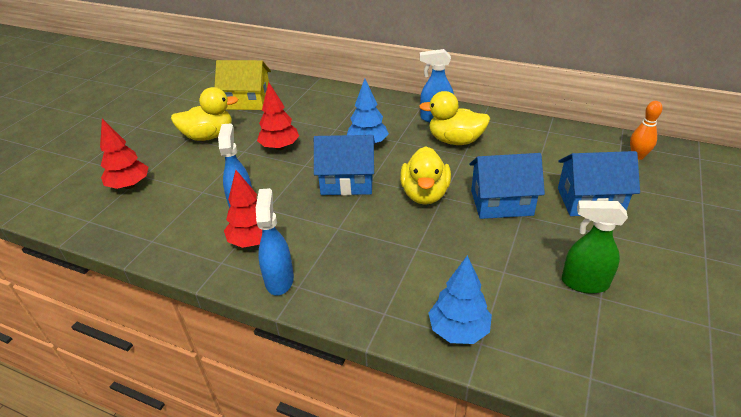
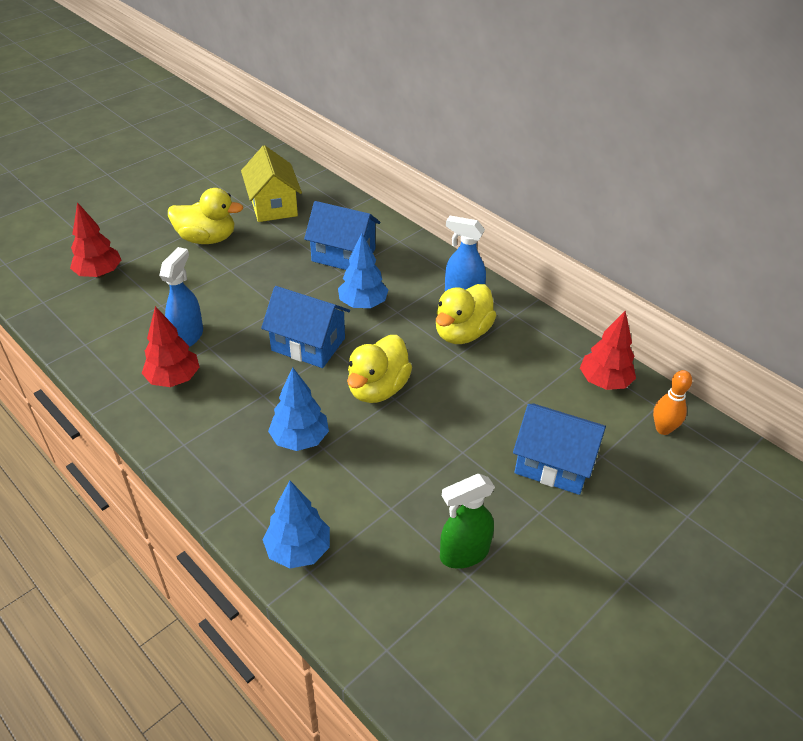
camera: 20 degrees right, 5 degrees up
yellow house [215,60,271,110] -> yellow house turned 45 degrees clockwise [241,145,302,222]
blue spray bottle [256,188,294,296] -> none
red tree [257,82,299,150] -> red tree moved to [580,311,636,390]
yellow duck [419,91,490,145] -> yellow duck turned 90 degrees counterclockwise [436,284,497,344]
blue house [469,153,545,219] -> blue house moved to [304,201,380,270]
green spray bottle [561,200,628,294] -> green spray bottle turned 60 degrees counterclockwise [440,474,495,569]
none -> blue tree [268,367,329,451]

